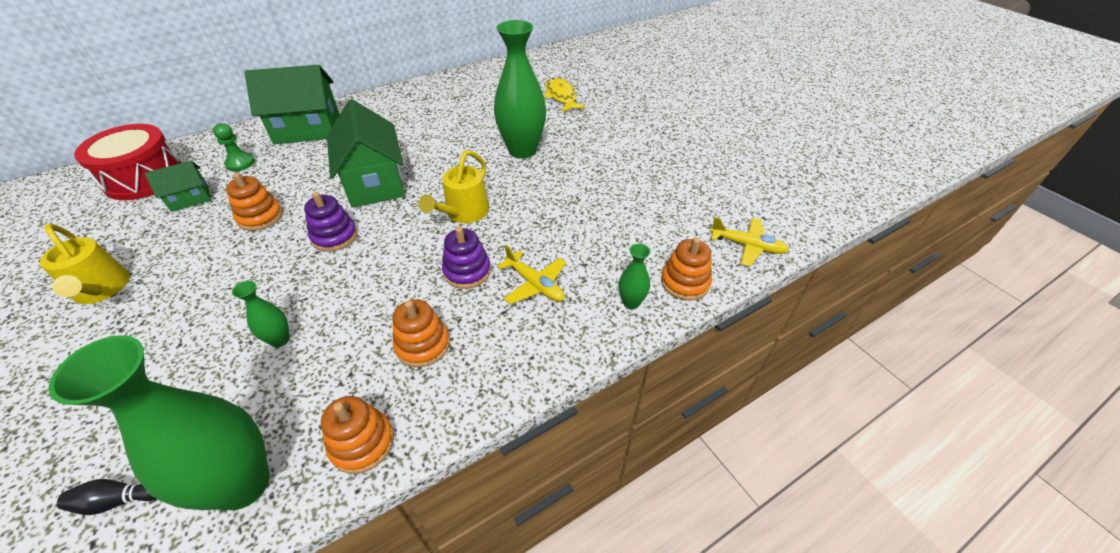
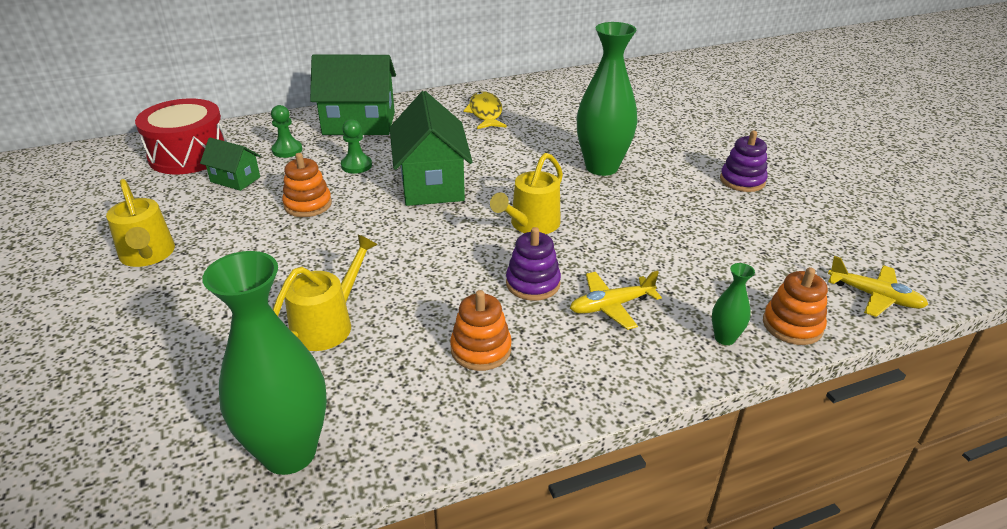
camera: 10 degrees right, 10 degrees down
black bowling pin [57,479,156,515] -> none
green house [145,161,211,212] -> green house turned 45 degrees clockwise [200,138,260,191]
green vase [232,281,290,347] -> yellow watering can [273,234,378,351]
purple stacking toy [304,192,357,252] -> purple stacking toy moved to [720,131,768,192]
orange stacking toy [321,396,394,474] -> none
yellow plane [497,245,566,304] -> yellow plane turned 105 degrees clockwise [570,271,662,330]
yellow fish [544,77,586,112] -> yellow fish moved to [463,91,507,129]
none -> green pawn [341,119,372,174]

